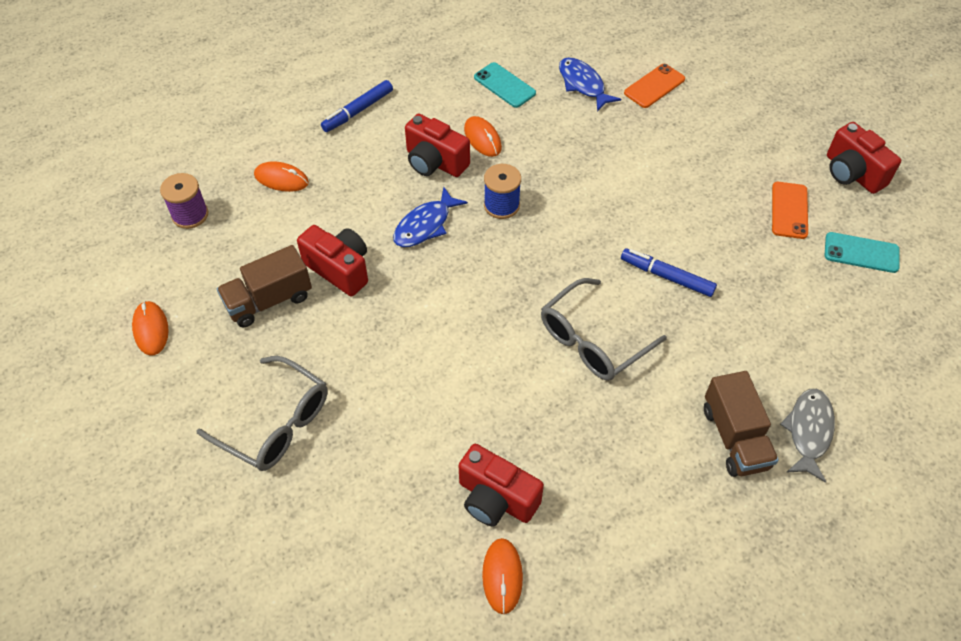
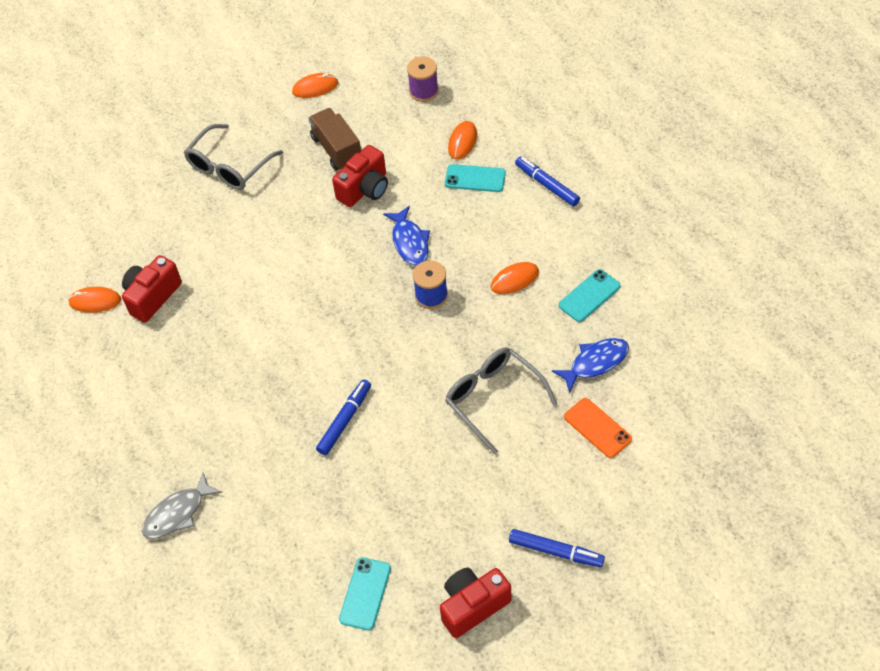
camera: 95 degrees right, 0 degrees up
blue fish [393,187,468,247] -> blue fish turned 150 degrees counterclockwise [383,206,430,266]
red camera [405,114,470,177] -> none
grey glasses [541,278,667,381] -> grey glasses moved to [445,347,557,454]
brown truck [704,371,779,477] -> none
orange phone [772,182,808,239] -> none
grey fish [780,389,835,483] -> grey fish turned 120 degrees clockwise [142,472,223,539]
none -> turquoise phone [445,164,506,192]
none -> blue marker [509,529,605,567]

